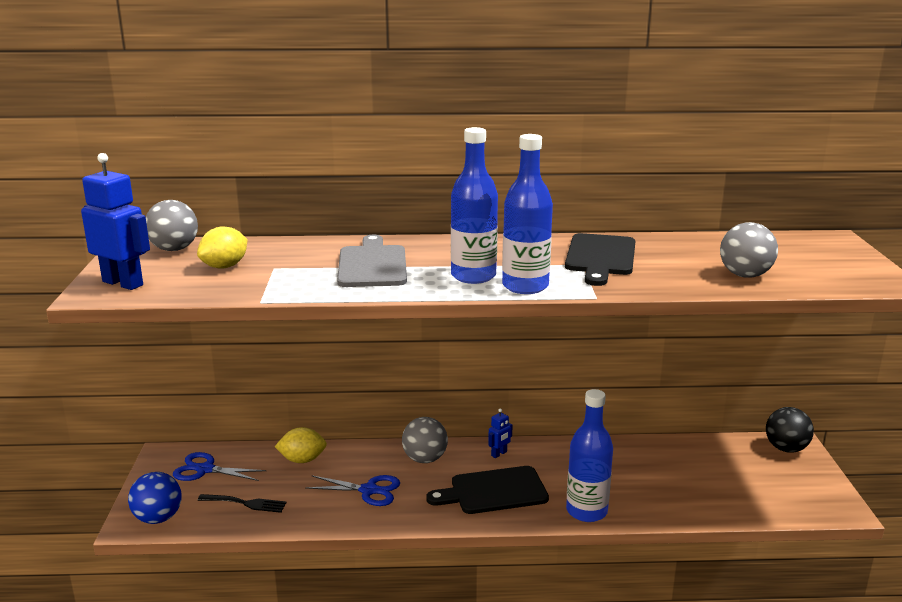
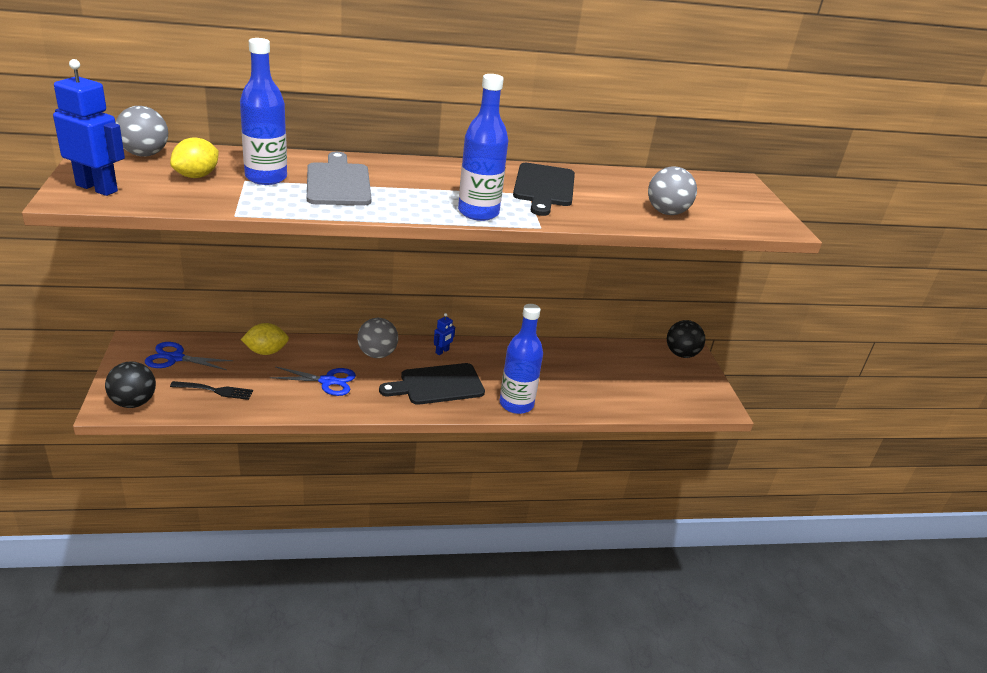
camera: 10 degrees left, 10 degrees up
blue ball [128,472,182,524] -> black ball [105,361,156,408]
blue bottle [451,127,498,284] -> blue bottle moved to [240,38,287,185]

